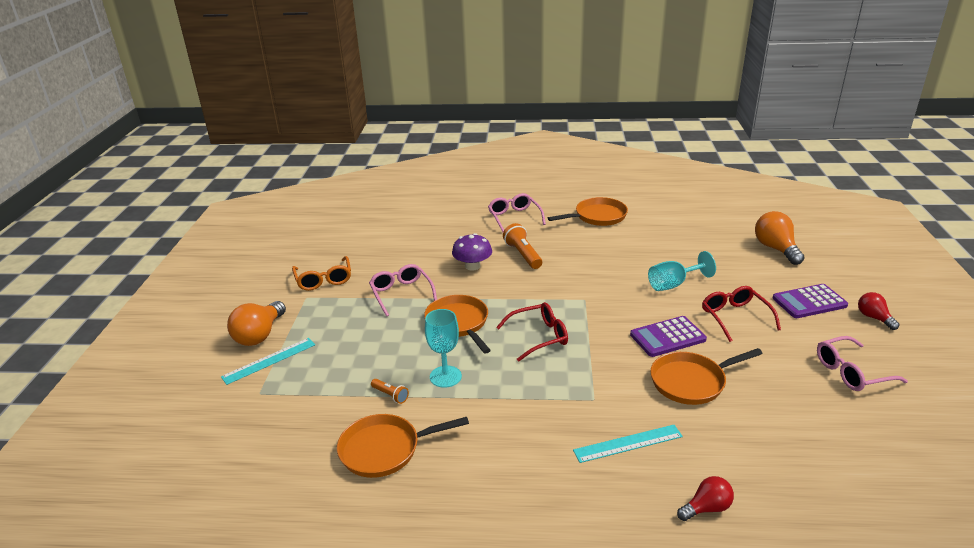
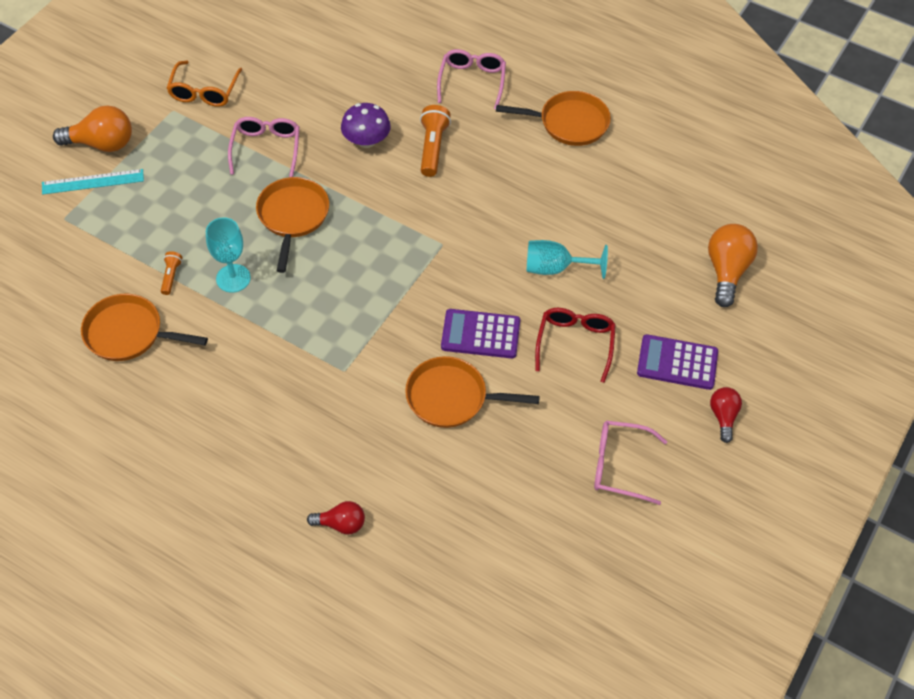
camera: 25 degrees right, 25 degrees up
orange light bulb [227,301,286,346] -> orange light bulb turned 135 degrees counterclockwise [53,106,132,152]
orange flashlight [371,379,409,404] -> orange flashlight turned 150 degrees counterclockwise [161,251,182,295]
red glasses [496,302,568,362] -> none
turquoise ruler [573,425,683,463] -> none

